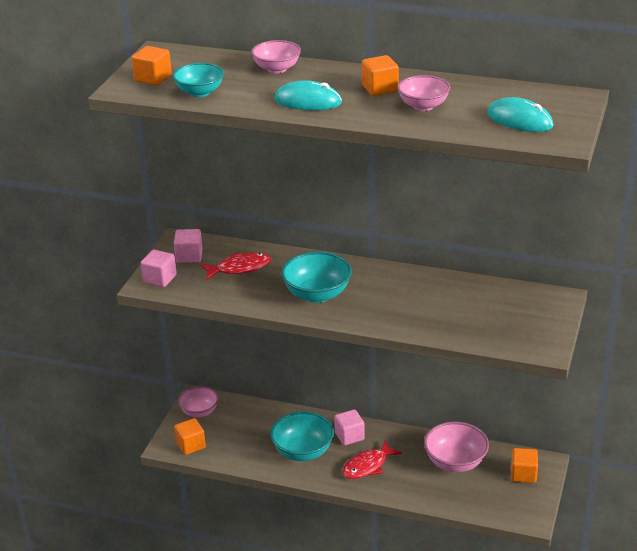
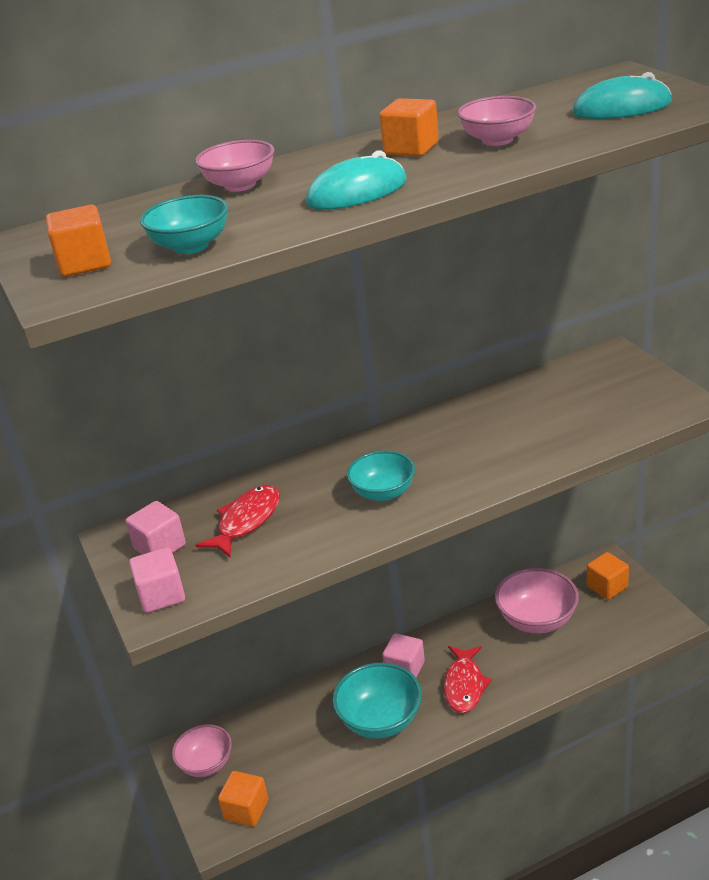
camera: 40 degrees left, 0 degrees up
turquoise bowl [281,251,352,303] -> turquoise bowl [347,451,415,501], size x0.66

